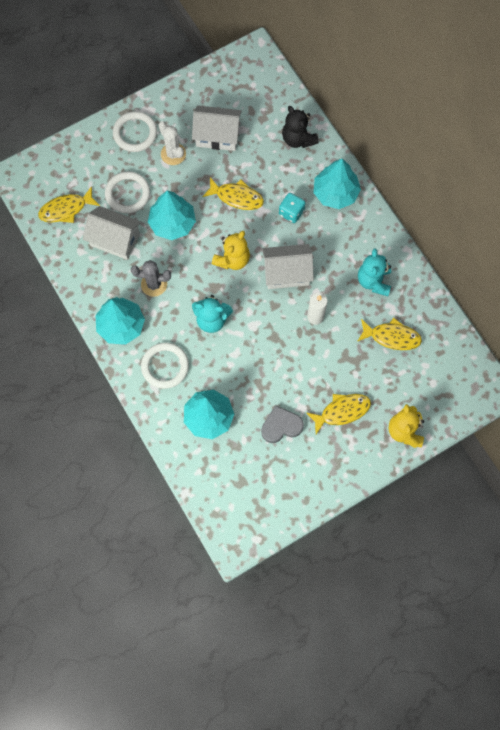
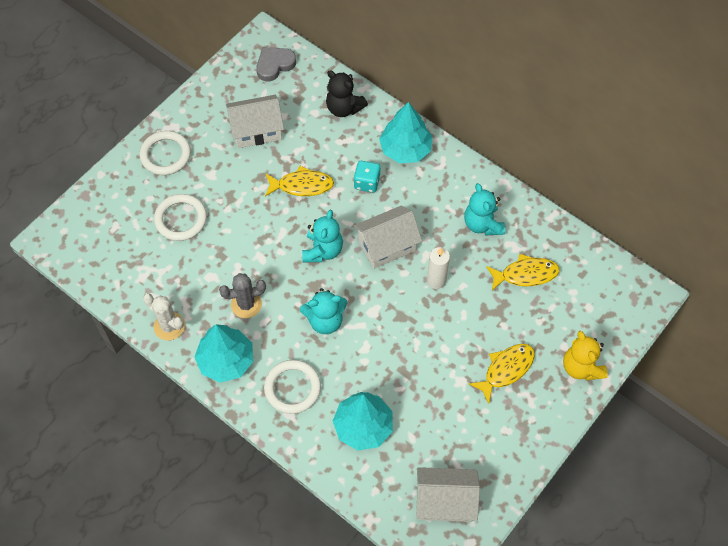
camera: 20 degrees left, 10 degrees down
yellow fish [38,186,100,223] -> none
white house [83,206,142,260] -> white house moved to [416,467,480,522]
turquoise tree [148,191,196,240] -> none
white cactus [158,121,186,165] -> white cactus moved to [143,293,185,340]
yellow teddy bear [212,231,250,270] -> turquoise teddy bear [302,210,343,262]
grey heart [261,405,304,443] -> grey heart moved to [256,47,296,82]

